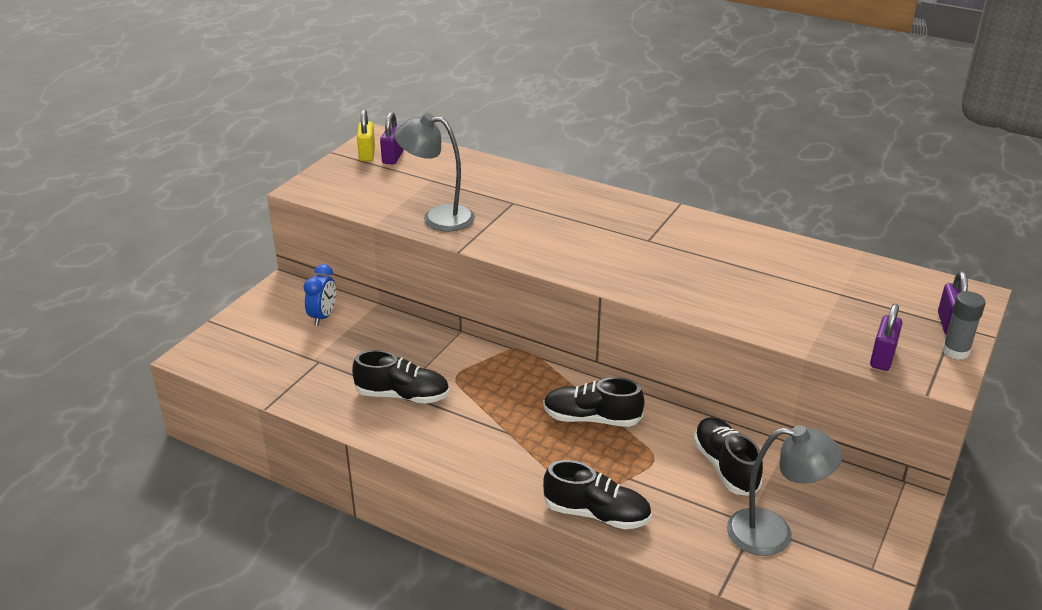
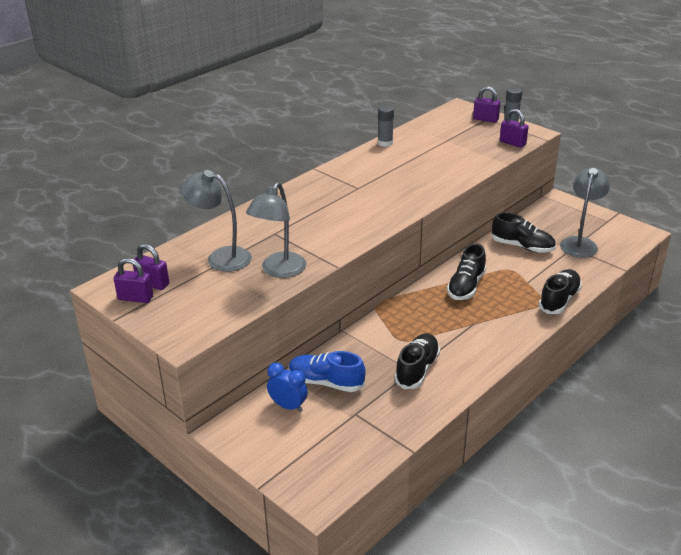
camera: 75 degrees left, 0 degrees up
yellow padlock [357,109,375,161] -> purple padlock [114,258,153,303]
black shoe [693,417,763,496] -> black shoe turned 150 degrees counterclockwise [491,212,556,253]
none -> grey lamp [180,170,252,272]
none -> blue shoe [289,351,366,392]
none -> grey glue stick [378,105,394,147]

